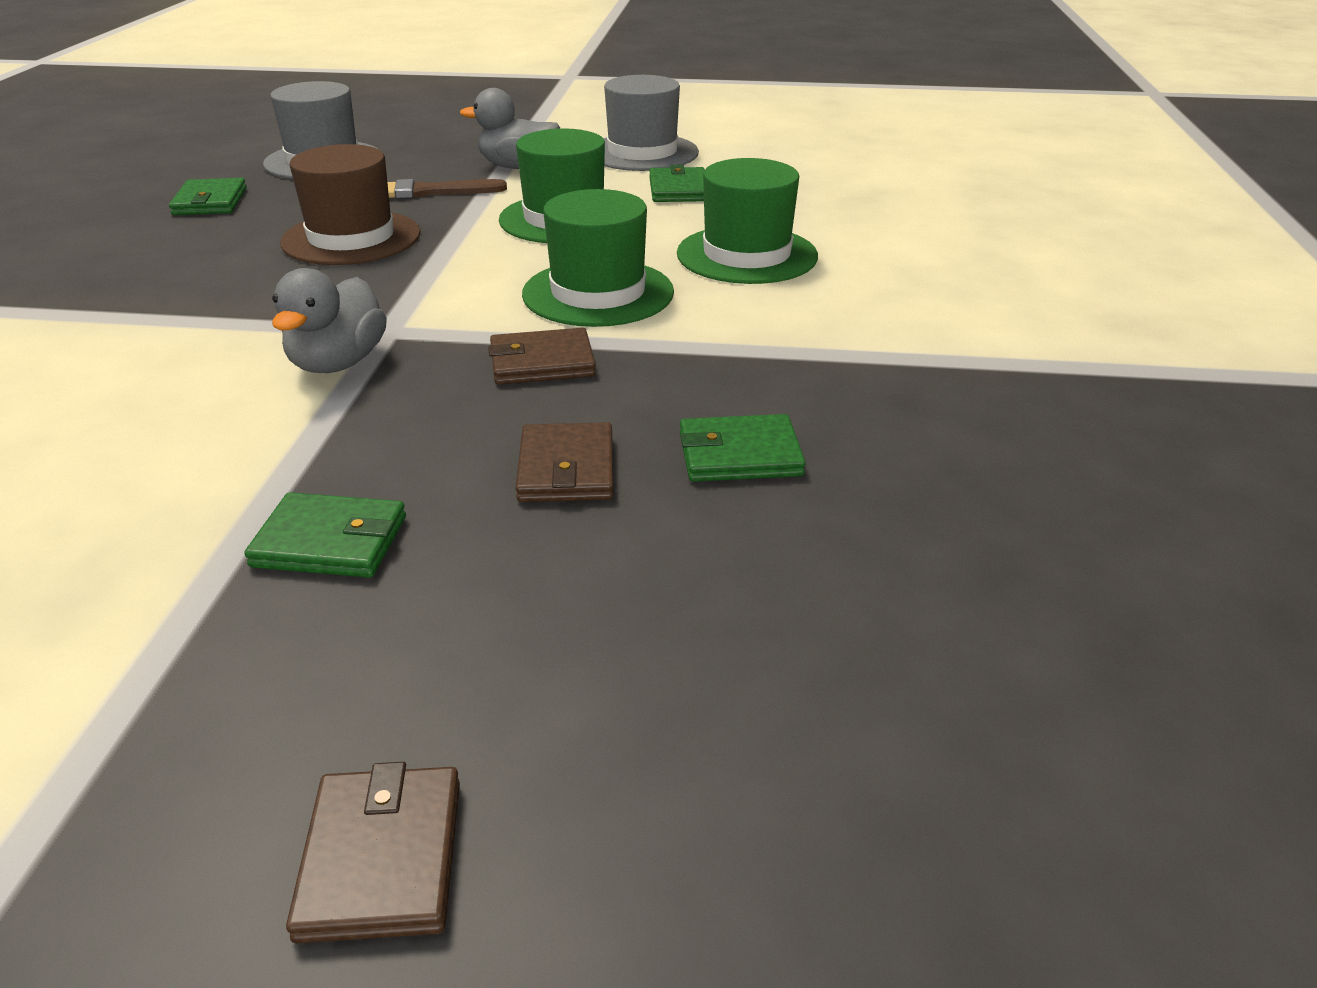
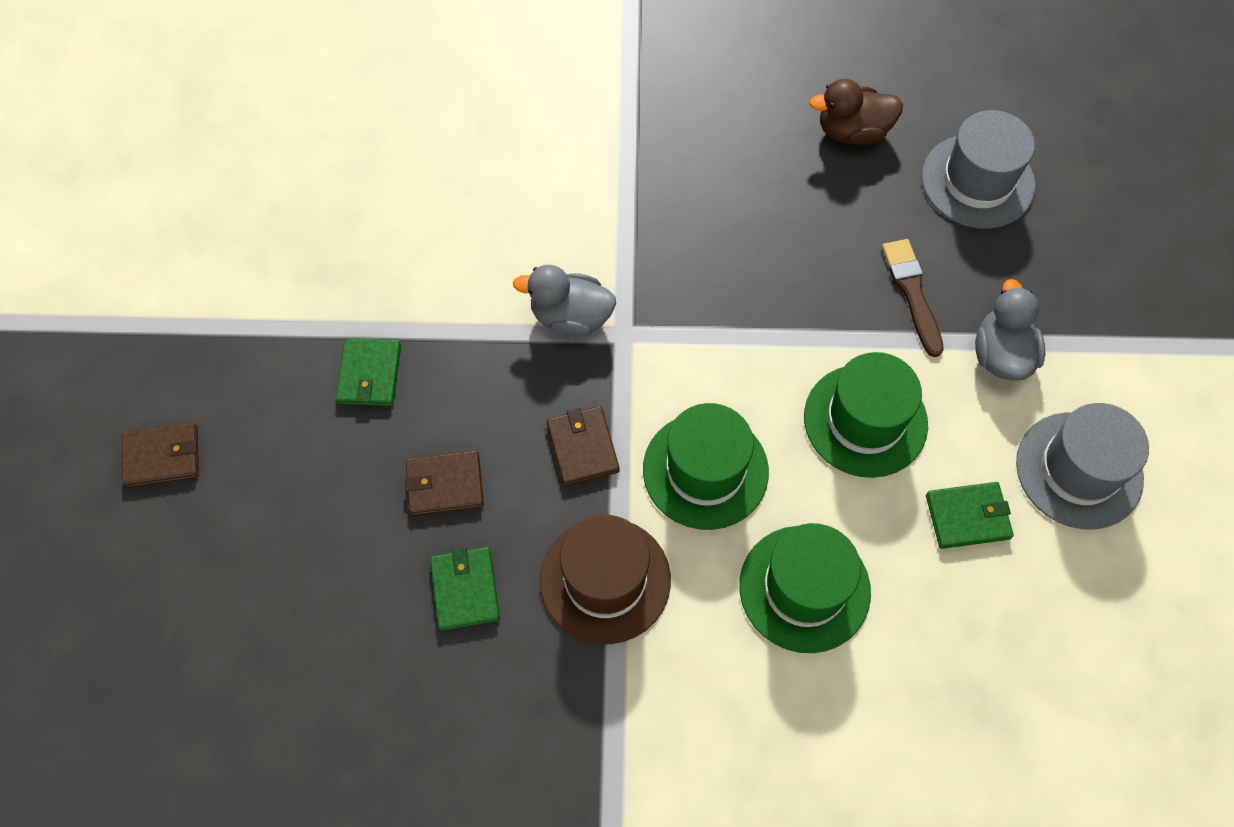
camera: 85 degrees right, 30 degrees up
green wallet [169,178,247,215] -> brown duck [809,79,903,145]
brown hat [280,144,421,265] -> brown hat moved to [540,515,671,644]

